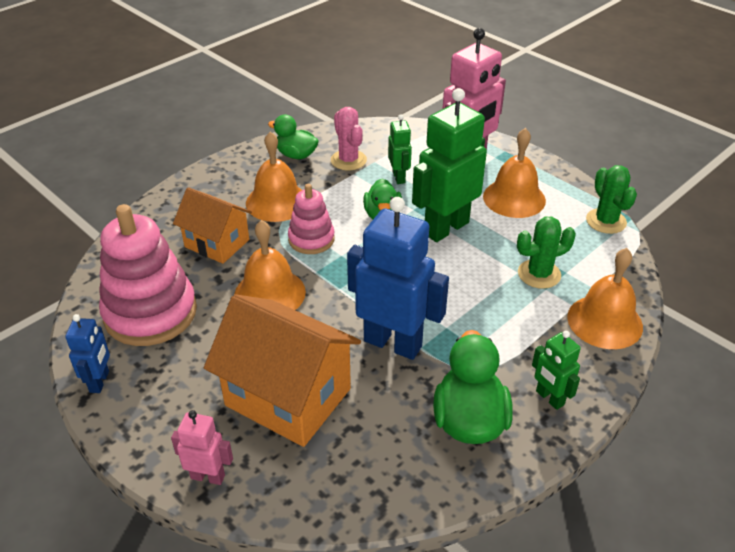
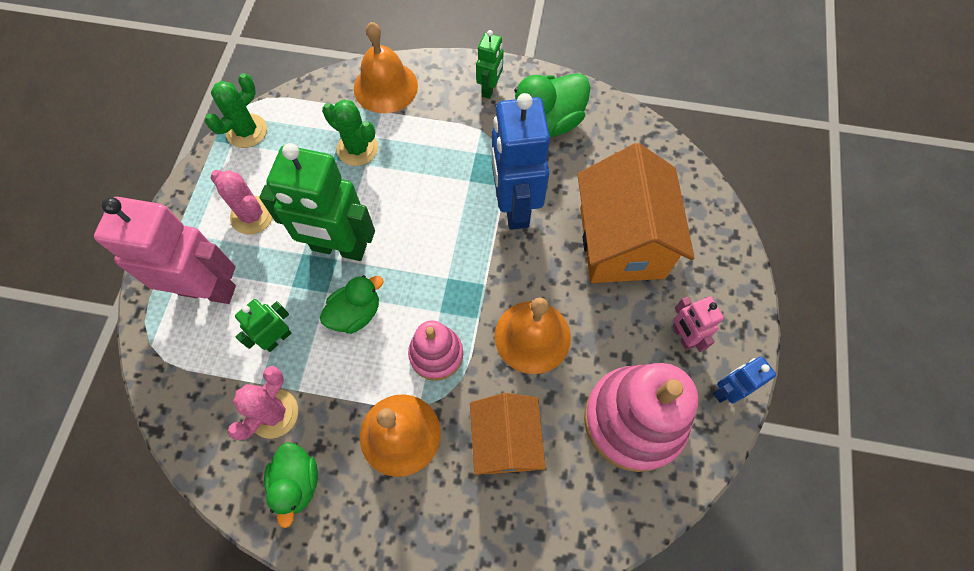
camera: 125 degrees left, 25 degrees up
pink robot [171,410,233,485] -> pink robot moved to [673,297,724,352]
orange bell [483,128,546,218] -> pink cactus [210,170,273,235]

